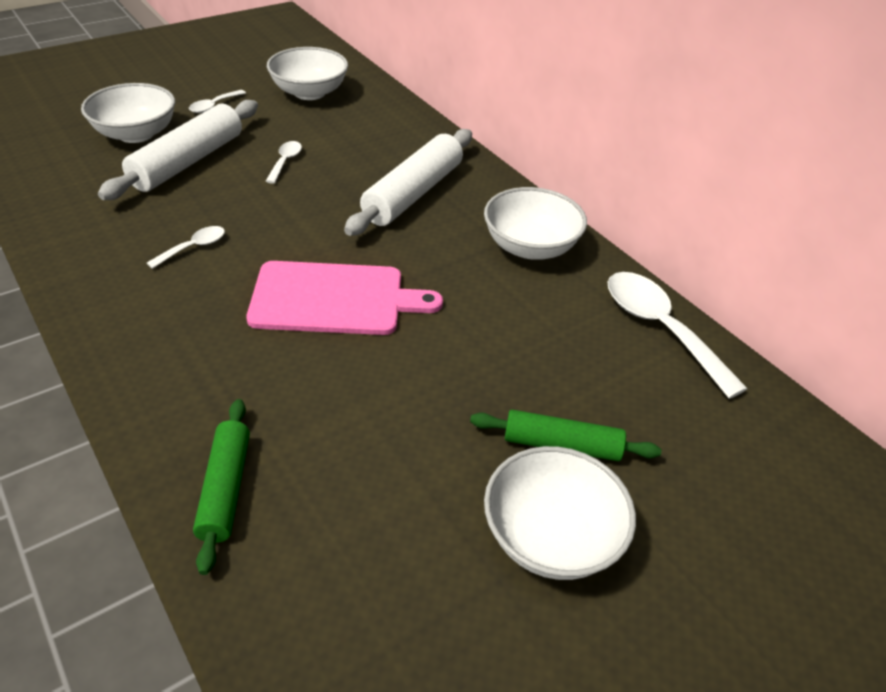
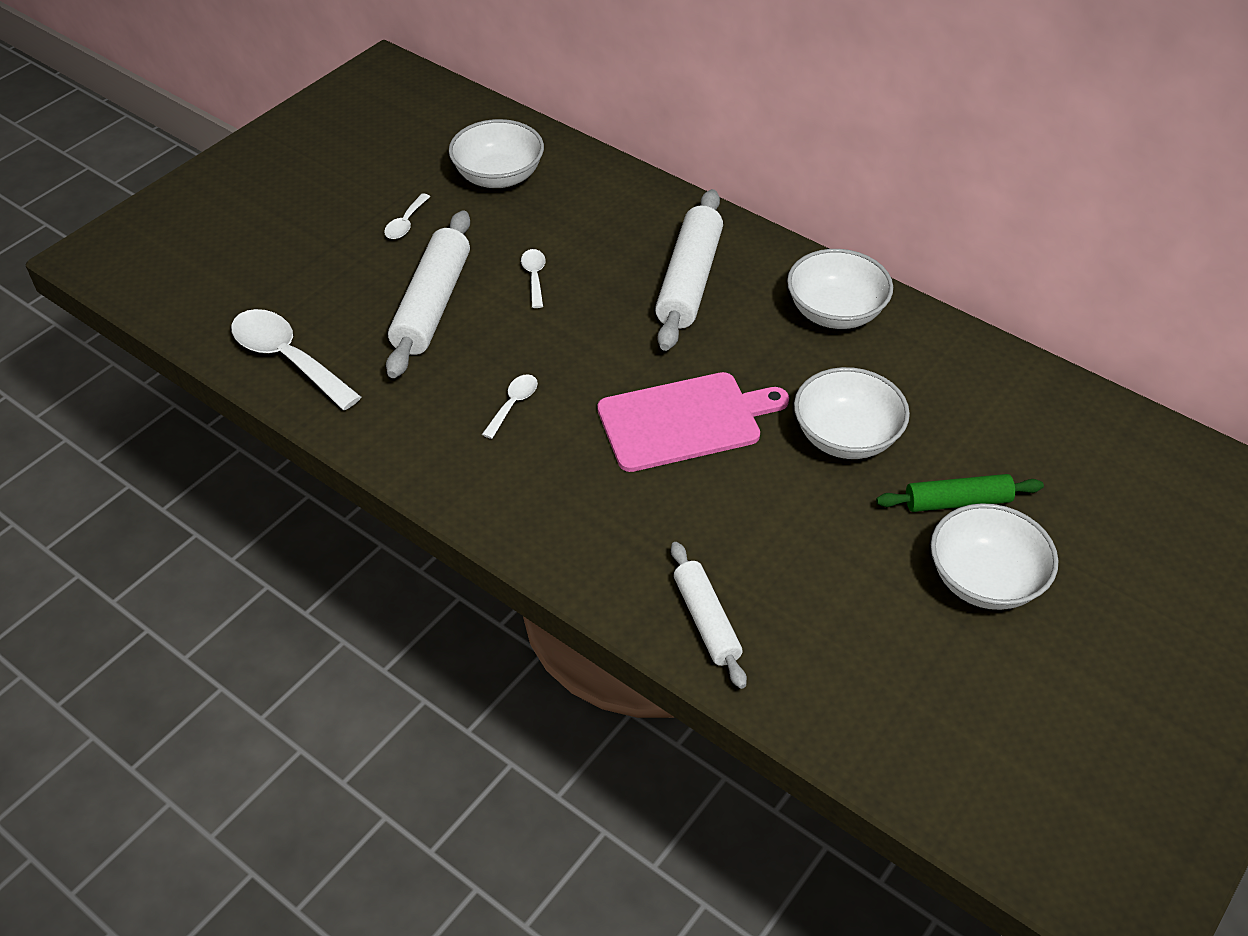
camera: 15 degrees left, 5 degrees up
white bowl [81,83,175,143] -> white bowl moved to [794,367,910,459]
green rolling pin [193,399,250,575] -> white rolling pin [671,542,747,689]
white spoon [608,272,748,399] -> white spoon moved to [231,309,361,410]

